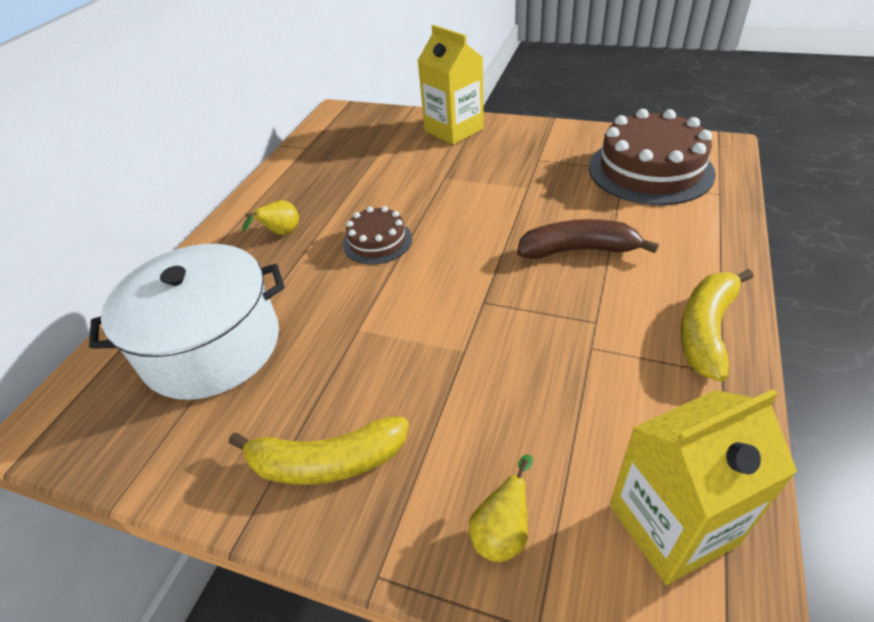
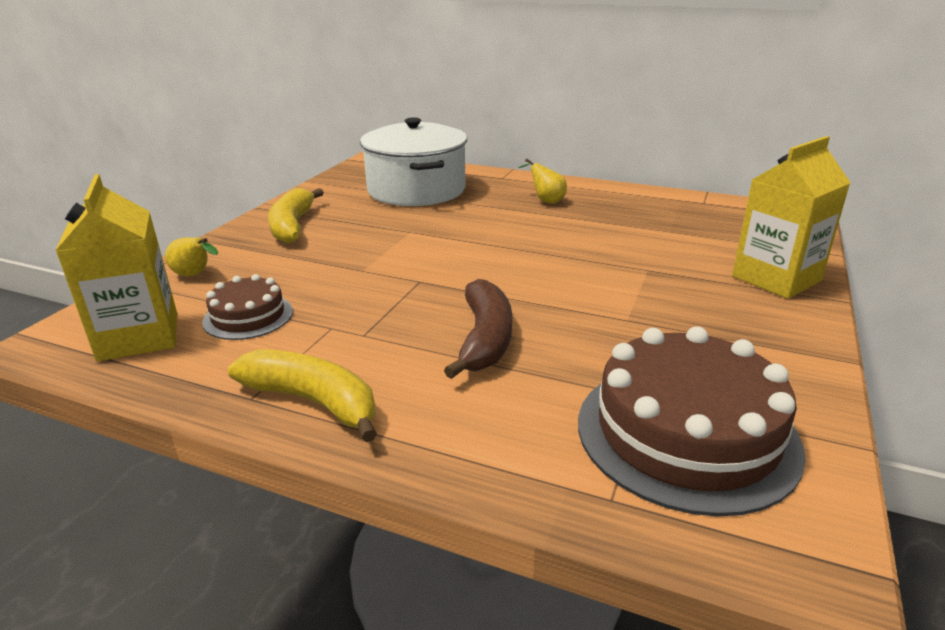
camera: 90 degrees right, 15 degrees down
brown cake [343,206,412,264] -> brown cake moved to [202,274,293,340]

